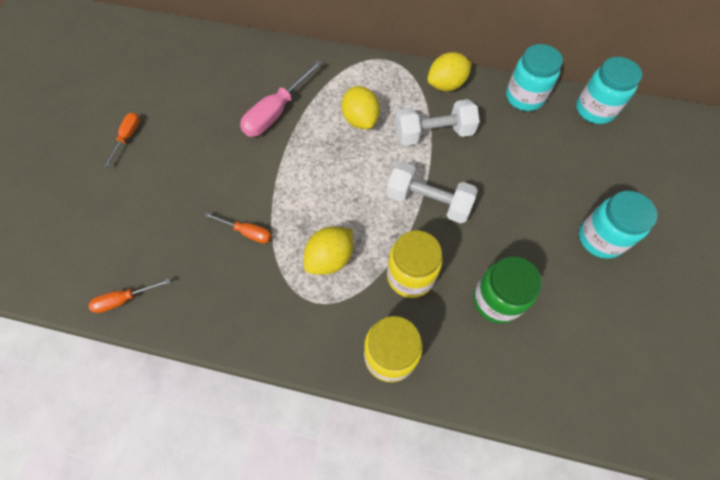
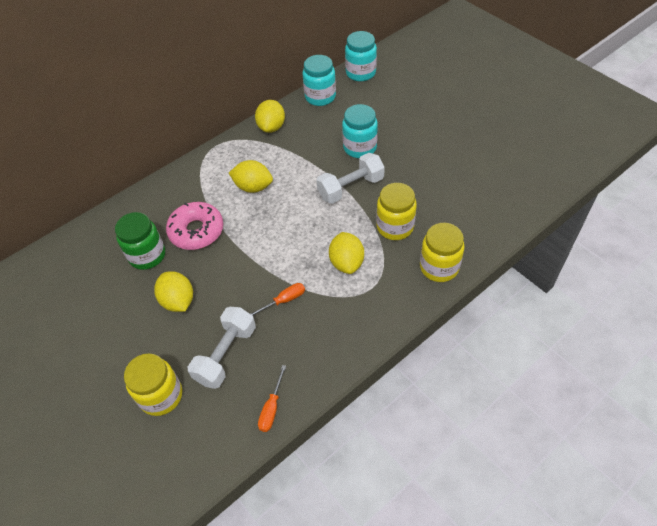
camera: 50 degrees left, 10 degrees down
orange screwdriver [104,112,140,167] -> none
pink screwdriver [240,60,322,137] -> pink donut [166,202,223,250]
white dumbbell [395,99,480,146] -> white dumbbell moved to [188,307,256,389]
green jar [473,256,542,323] -> green jar moved to [115,212,165,270]
turquoise jar [579,191,658,259] -> turquoise jar moved to [342,104,378,158]
none -> yellow jar [124,354,182,416]
none -> yellow lemon [154,271,193,312]

